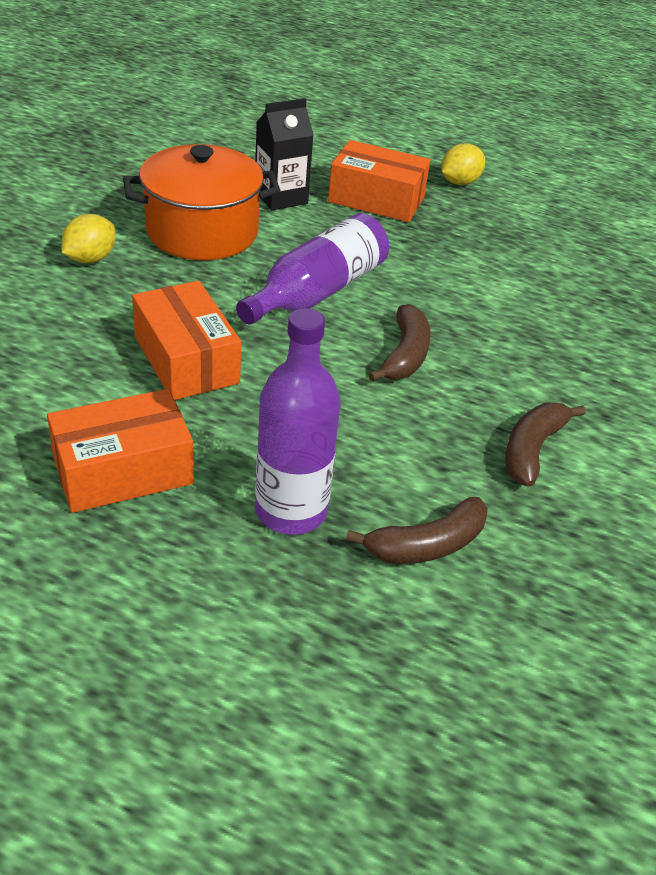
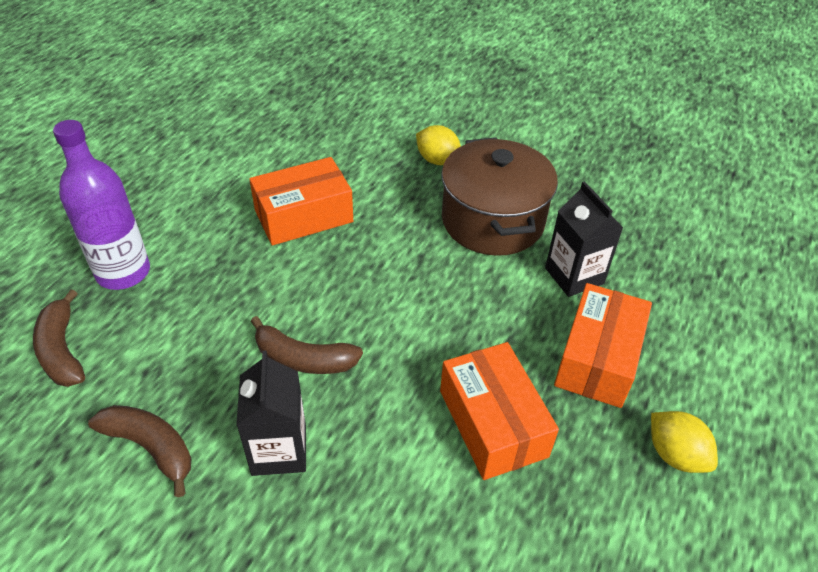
camera: 95 degrees right, 5 degrees up
orange box [47,389,194,513] -> orange box moved to [440,342,559,480]
orange pot [123,144,280,260] -> brown pot [441,137,558,256]
purple bottle [236,213,389,324] -> none
none -> black carton [236,351,306,476]

